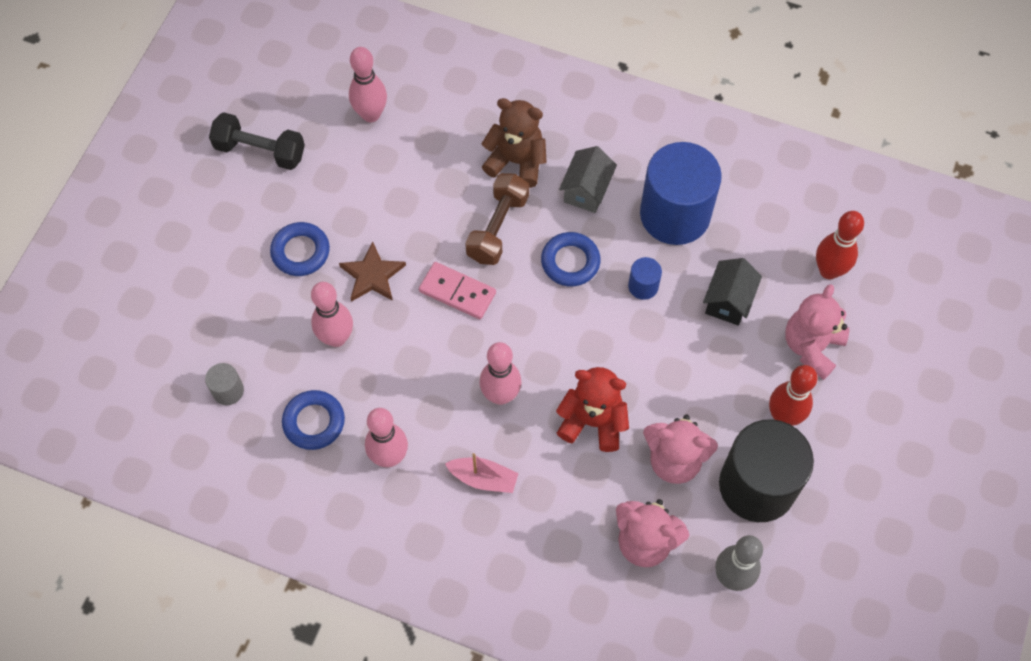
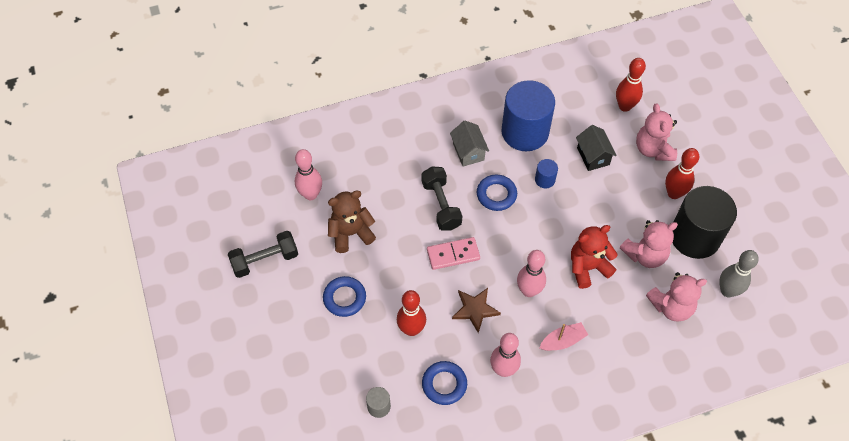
camera: 40 degrees left, 5 degrees down
pink bowling pin [311,282,353,347] -> red bowling pin [397,290,426,336]
brown star [339,241,406,302] -> brown star moved to [452,288,501,333]
brown dumbbell [465,173,529,265] -> black dumbbell [422,167,462,230]
brown teddy bear [481,98,547,188] -> brown teddy bear moved to [328,190,376,253]

